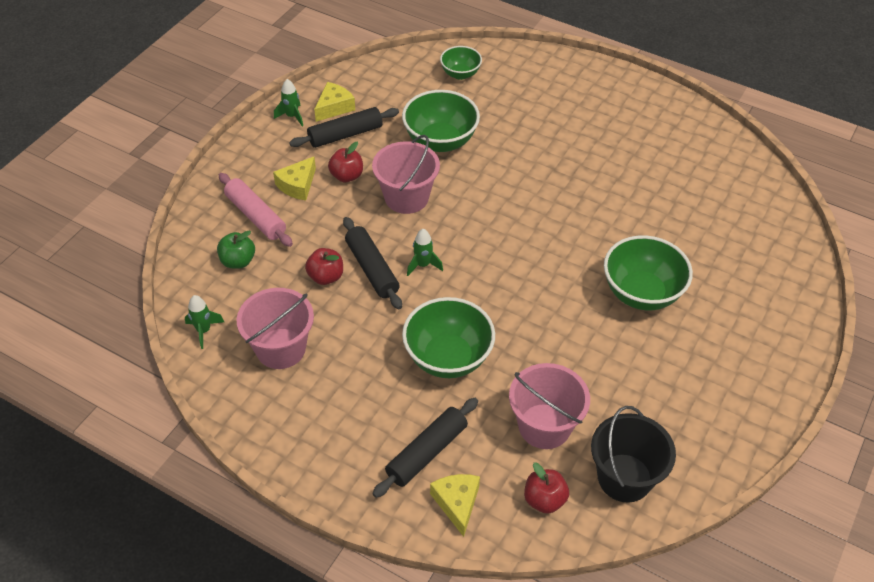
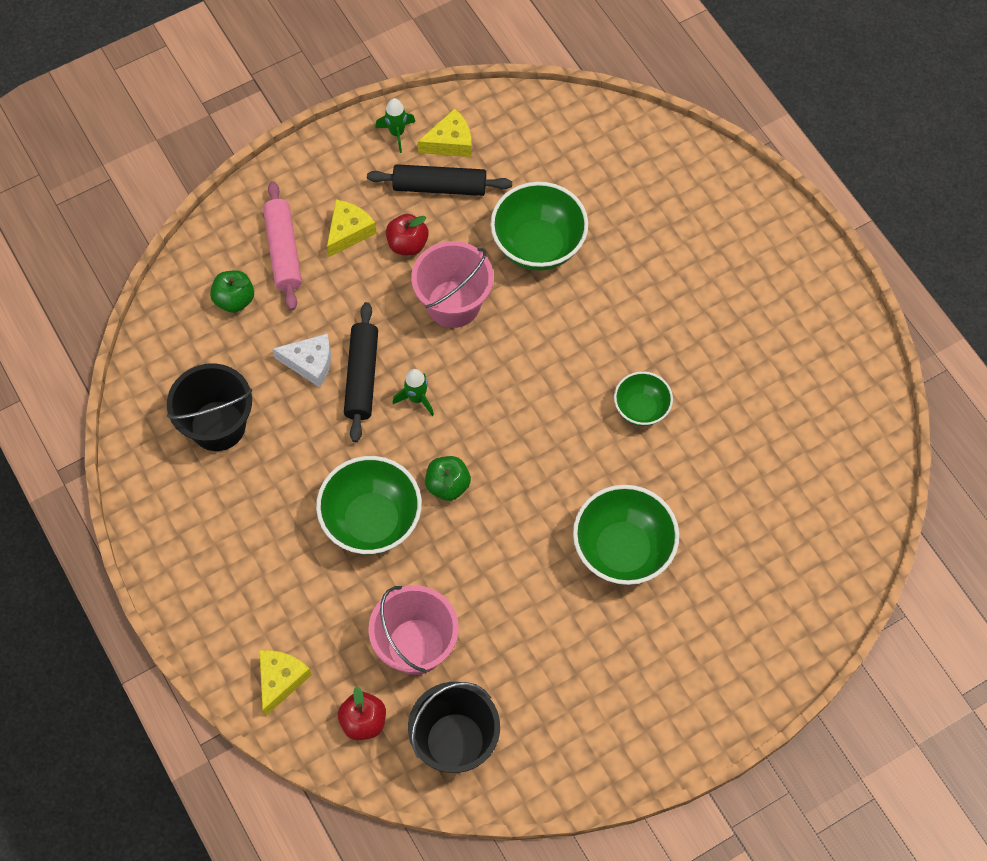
camera: 30 degrees right, 15 degrees up
green rocket [185,295,224,349] -> none
pink bucket [237,288,314,369] -> black bucket [167,363,252,451]
yellow cheese [273,157,316,200] -> yellow cheese turned 150 degrees clockwise [327,200,377,257]
red apple [305,248,343,285] -> white cheese [272,334,331,387]
black rolling pin [372,398,478,498] -> none
green bowl [440,46,482,80] -> green bowl moved to [614,371,673,426]
none -> green apple [425,456,471,501]

